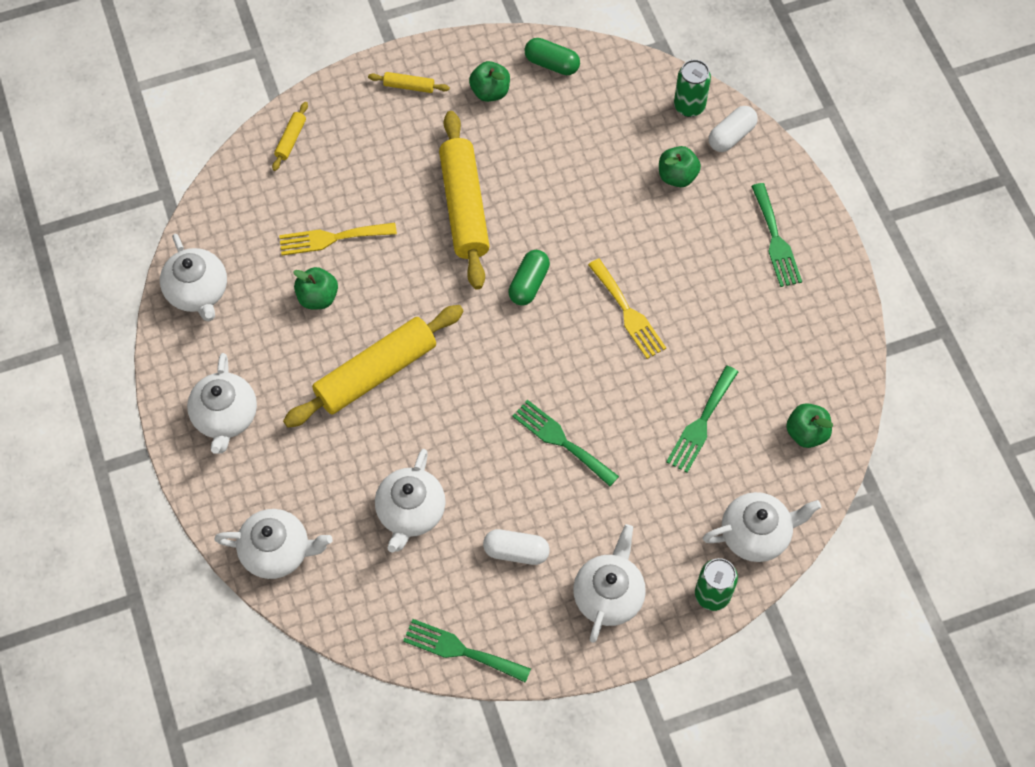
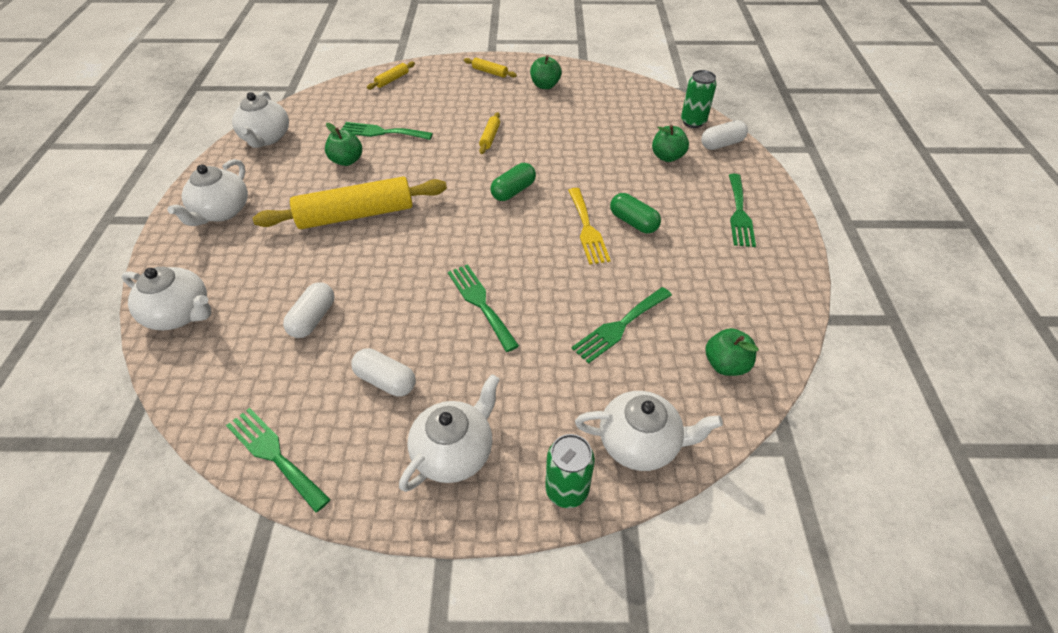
camera: 20 degrees right, 15 degrees down
yellow fork [279,223,397,255] -> green fork [342,122,433,140]
white teapot [375,449,446,553] -> white capsule [283,282,334,338]
yellow rolling pin [439,111,490,290] -> yellow rolling pin [479,112,500,154], size x0.42
green capsule [525,38,580,75] -> green capsule moved to [610,193,661,233]

